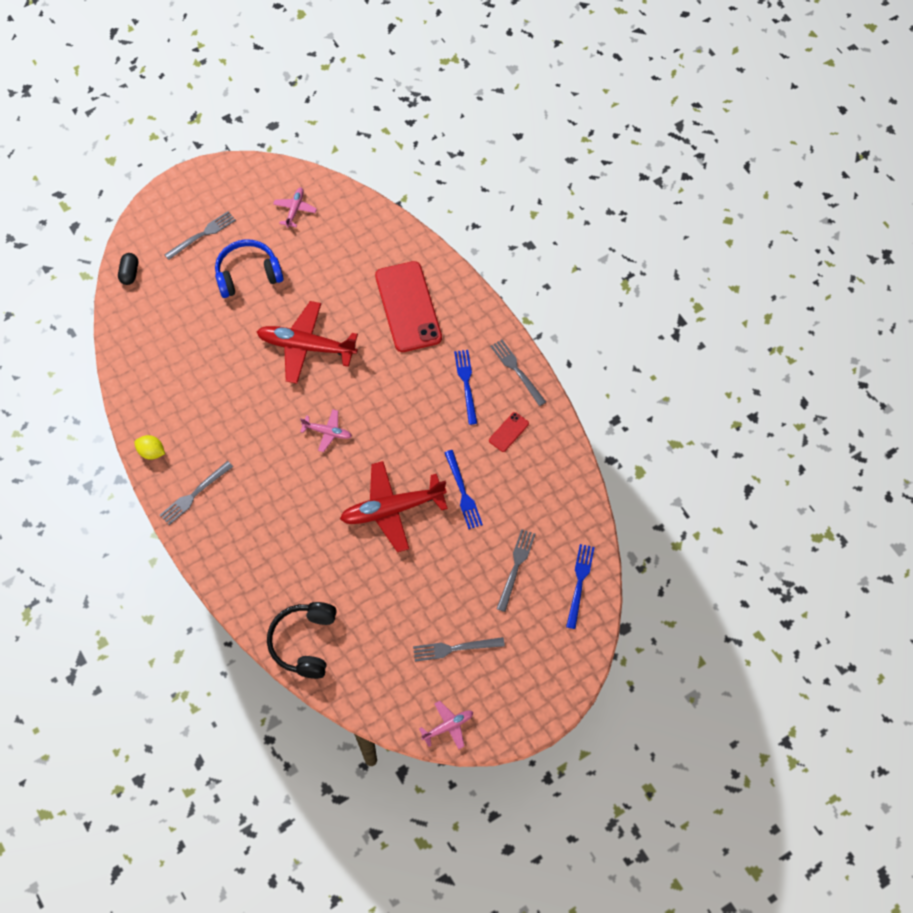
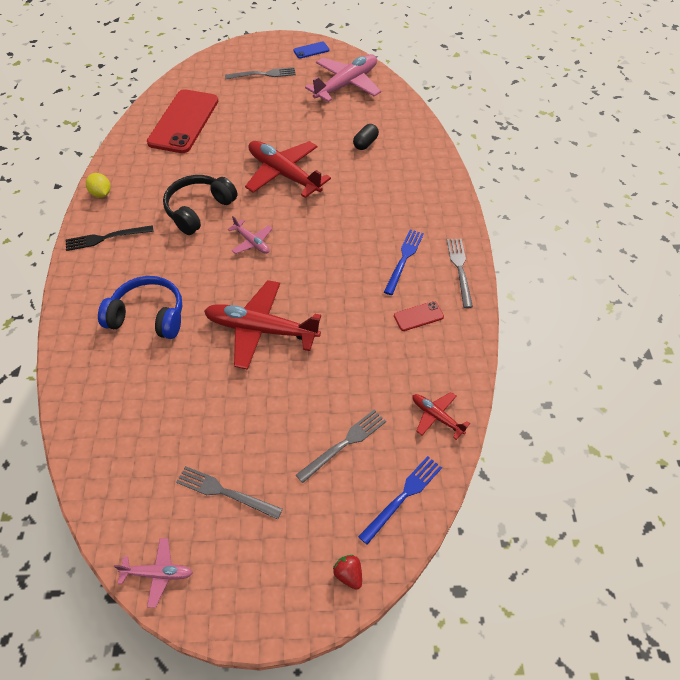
camera: 30 degrees right, 10 degrees down
black capsule [118,253,138,285] -> black capsule moved to [353,124,379,150]
grey fork [160,461,233,525] -> black fork [65,225,154,251]
blue headphones [215,239,283,298] -> blue headphones moved to [98,276,182,339]
black headphones [267,602,337,679] -> black headphones moved to [163,175,238,235]
pink plane [273,188,317,228] -> pink plane [305,54,381,102], size x2.02
red phone [375,261,442,352] -> red phone moved to [147,89,218,153]
blue fork [444,450,483,529] -> none
none -> blue phone [293,42,329,59]
none -> red strawberry [333,555,362,590]
none -> red plane [412,392,470,440]

